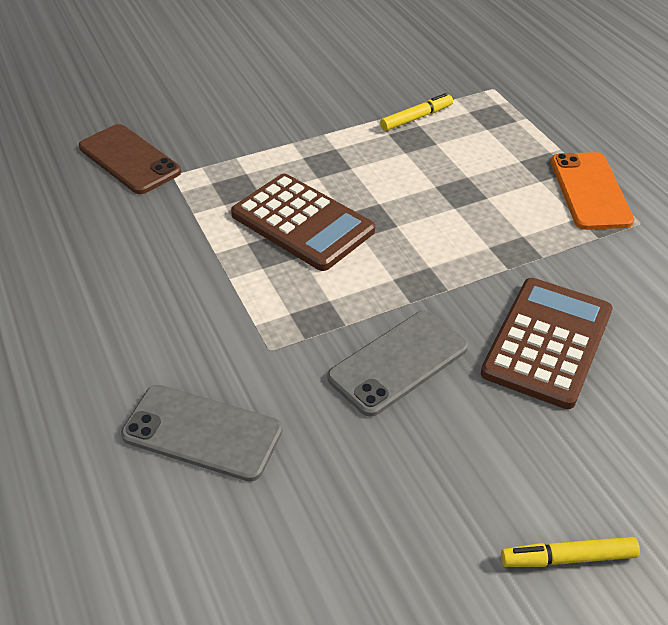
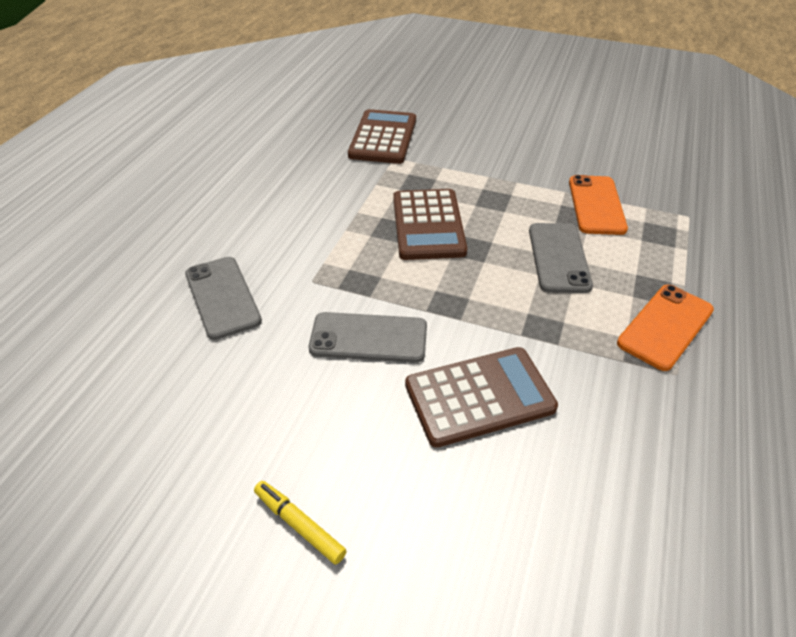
camera: 45 degrees right, 0 degrees up
brown phone [79,124,181,194] -> brown calculator [348,109,416,164]
yellow marker [380,93,453,131] -> orange phone [569,175,628,235]
none -> grey phone [529,223,593,293]

